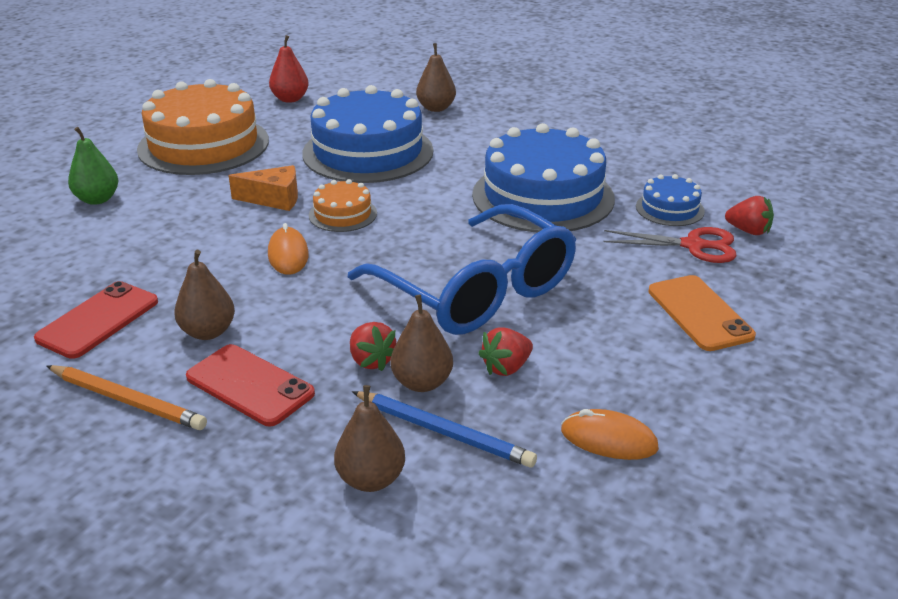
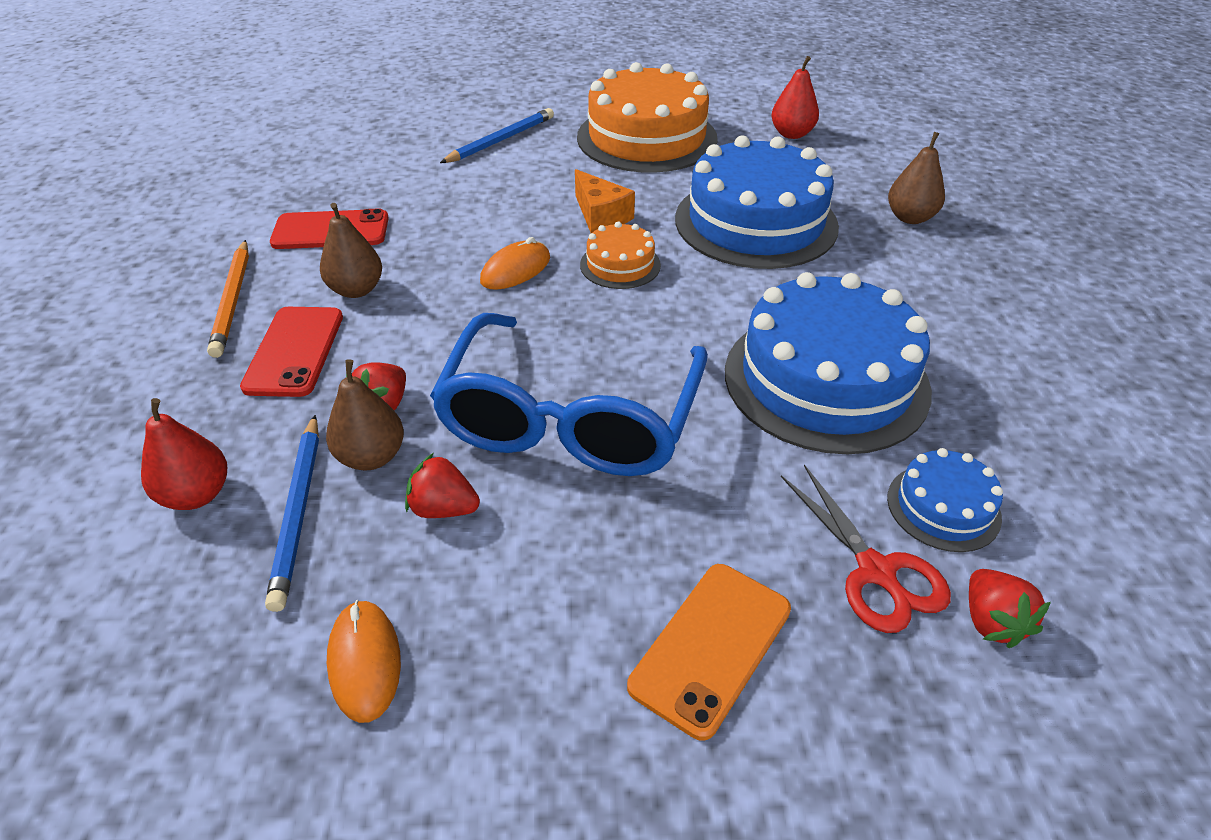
camera: 55 degrees right, 10 degrees up
green pear [68,127,118,205] -> blue pencil [440,108,554,163]
brown pear [334,385,405,492] -> red pear [141,398,227,510]

